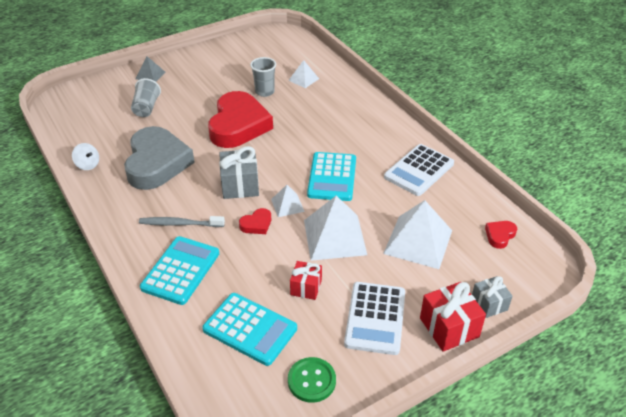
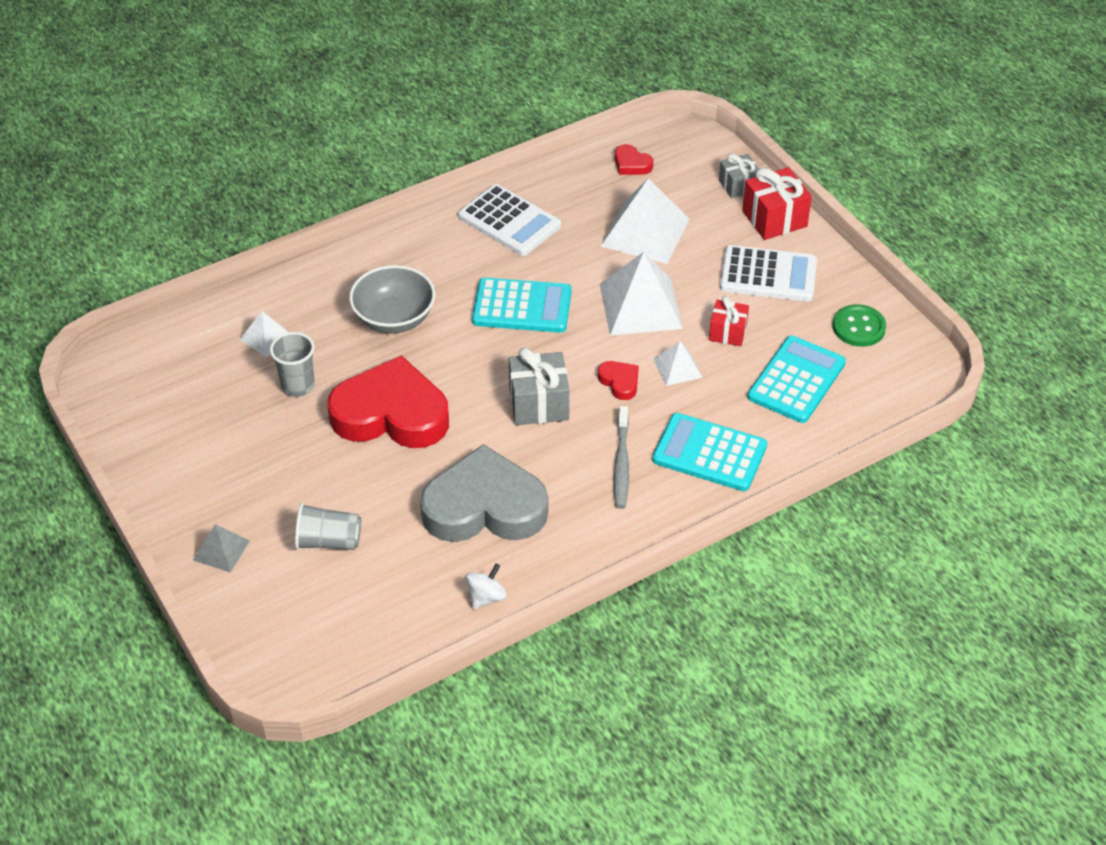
camera: 90 degrees left, 5 degrees up
white pyramid [271,185,305,217] -> white pyramid moved to [654,341,703,386]
none -> grey bowl [349,265,435,334]

